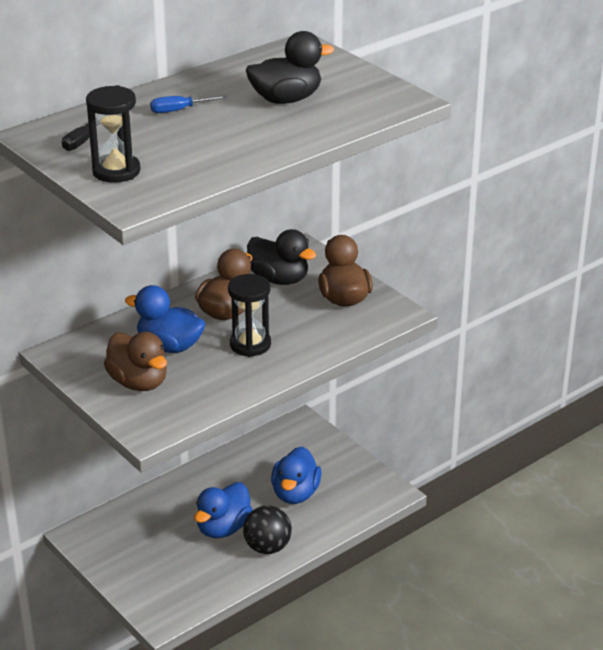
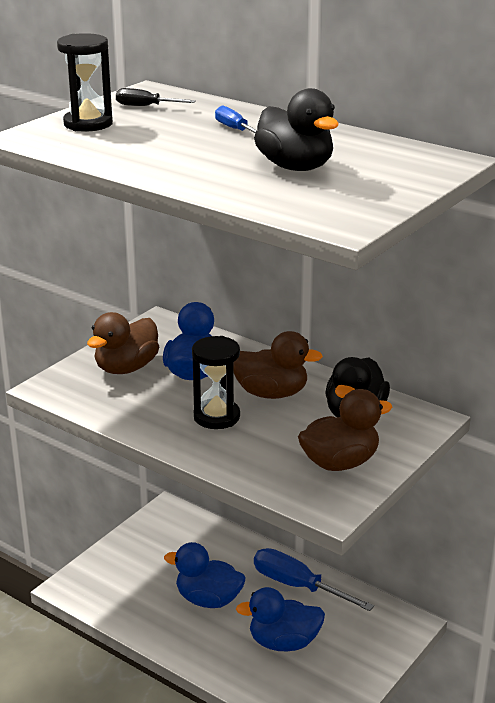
camera: 75 degrees right, 5 degrees down
black ball [243,506,292,554] -> none
none -> blue screwdriver [254,548,374,611]

